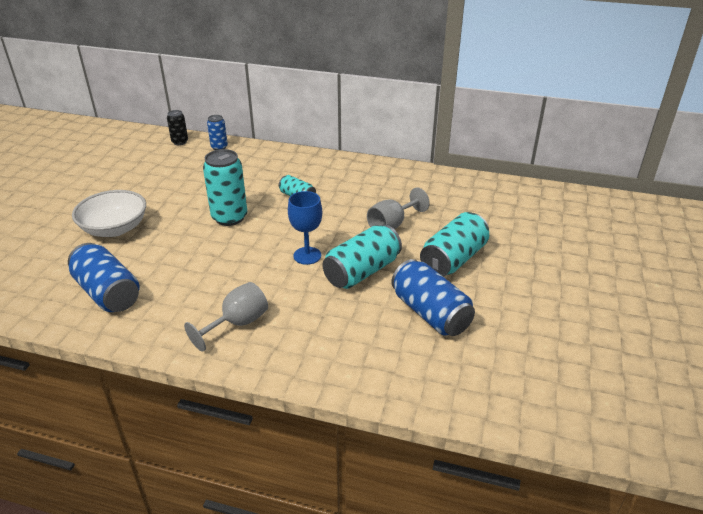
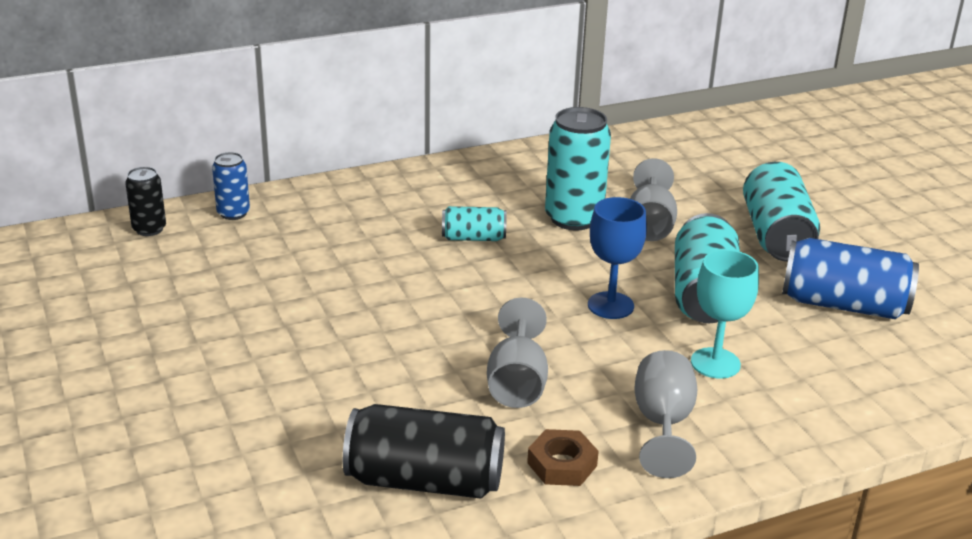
camera: 40 degrees left, 5 degrees down
blue can [68,243,139,312] -> black can [343,404,505,499]
white bowl [72,190,146,237] -> none
turquoise can [203,149,247,226] -> turquoise can moved to [545,107,611,230]
none -> grey goblet [487,298,548,408]
none -> brown nut [527,429,599,486]
none -> turquoise goblet [691,250,759,379]

